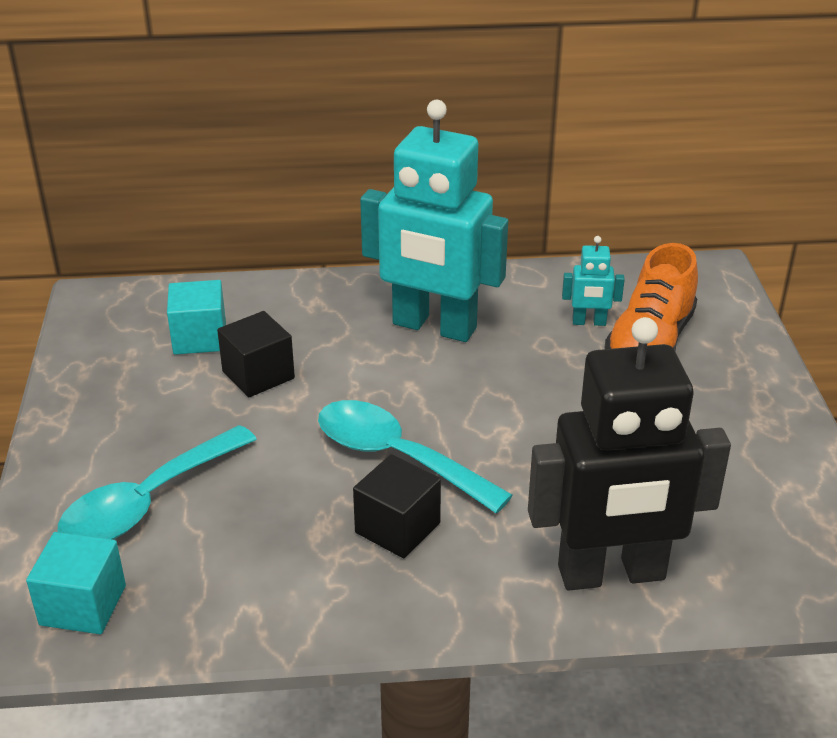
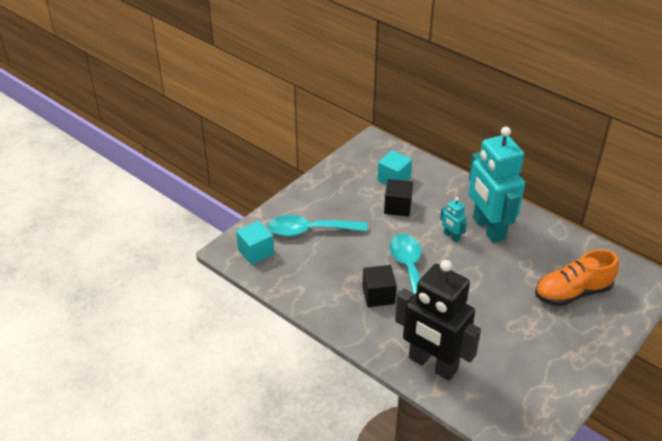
camera: 45 degrees right, 5 degrees up
turquoise robot [562,236,625,326] -> turquoise robot moved to [440,197,467,242]

